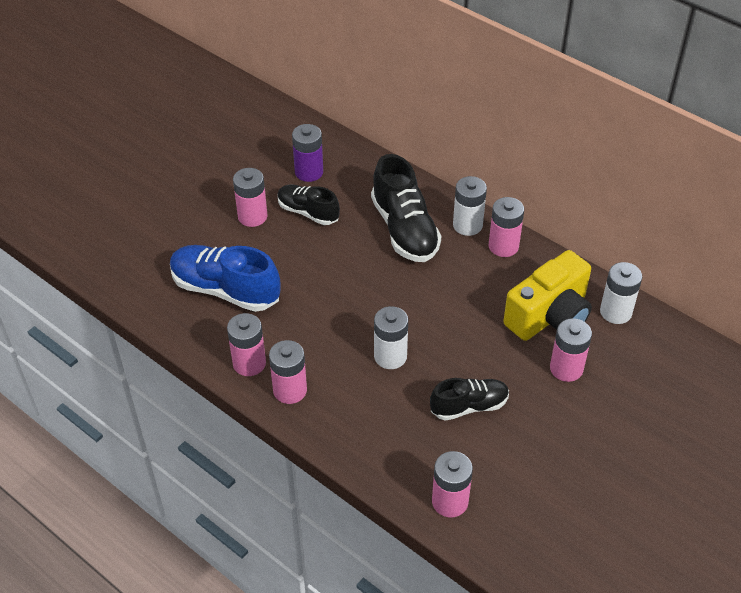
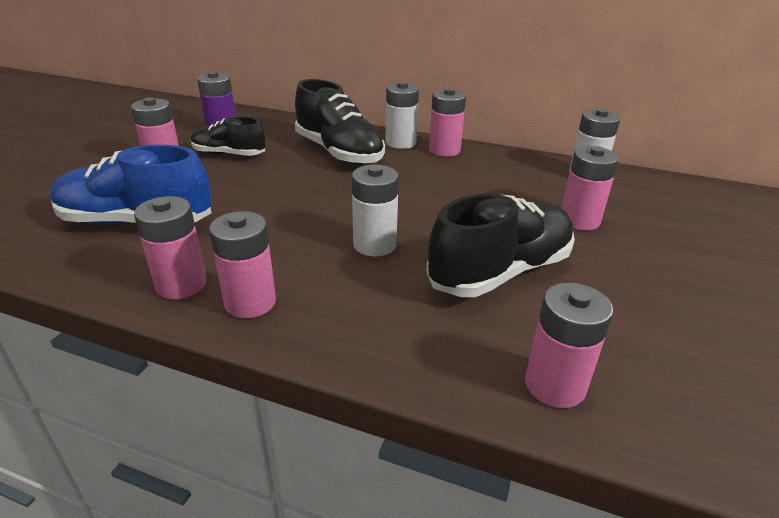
camera: 20 degrees left, 15 degrees down
black shoe [430,378,509,421] -> black shoe [426,194,575,297], size x1.61
yellow camera [503,250,592,341] -> none

